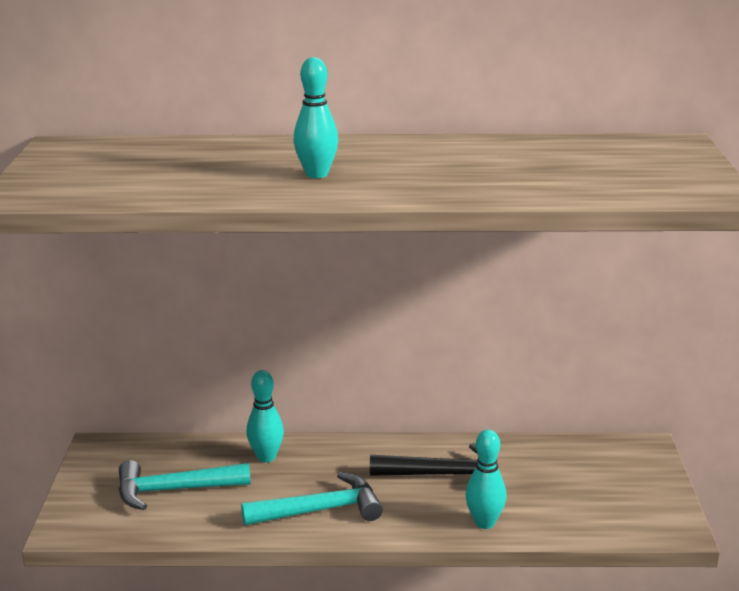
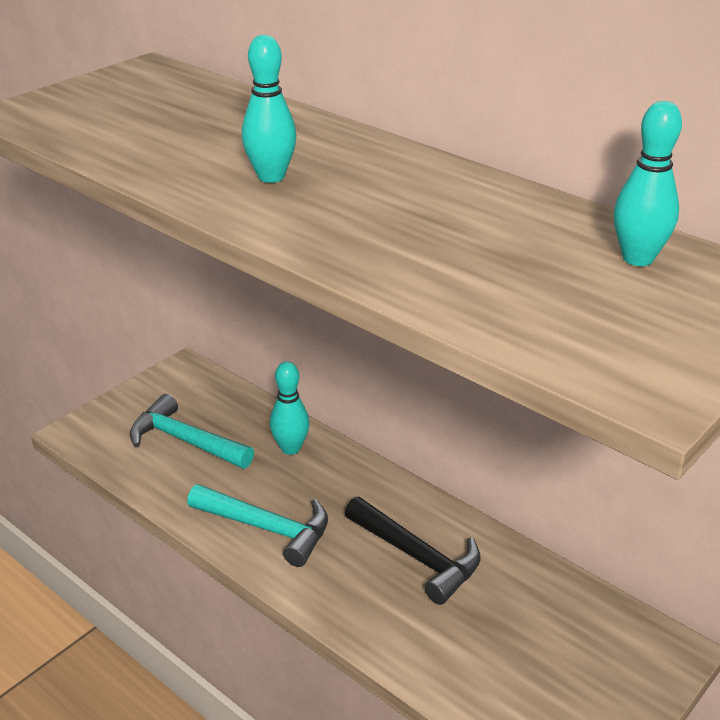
camera: 40 degrees right, 10 degrees up
turquoise bowling pin [465,429,507,529] -> turquoise bowling pin moved to [614,101,682,266]

